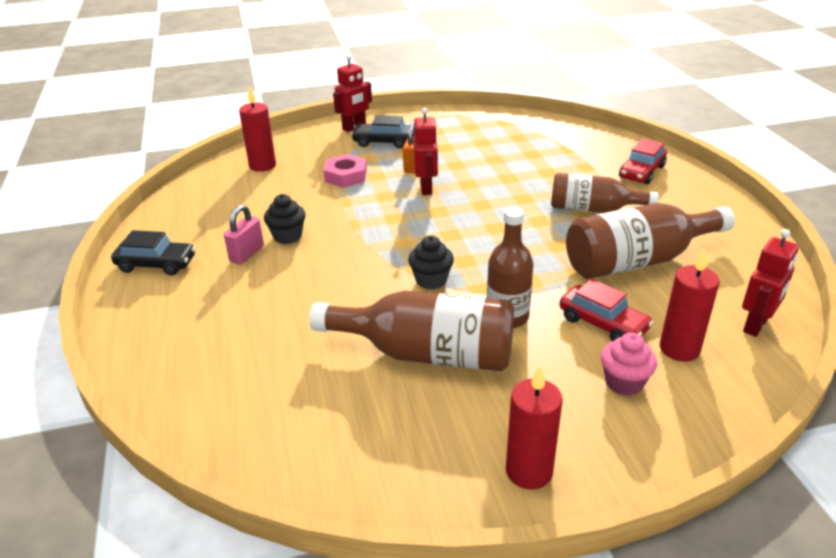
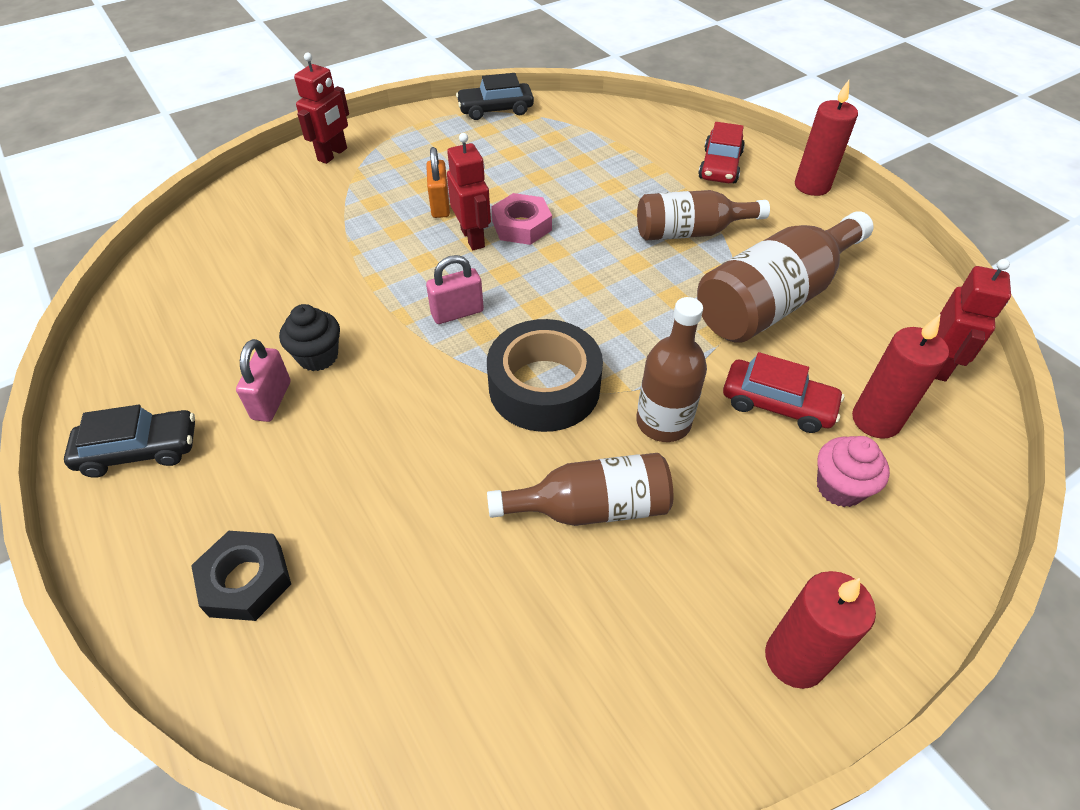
camera: 20 degrees left, 15 degrees up
red candle [239,87,276,172] -> red candle moved to [795,80,858,196]
brown bottle [310,291,514,371] -> brown bottle [487,453,673,526], size x0.66
pink nut [324,154,367,188] -> pink nut moved to [491,193,552,245]
black car [351,115,410,148] -> black car moved to [456,73,534,120]
black cupcake [408,236,454,290] -> black tape [487,319,603,432]
none -> black nut [191,531,291,621]
none -> pink padlock [426,255,484,324]

